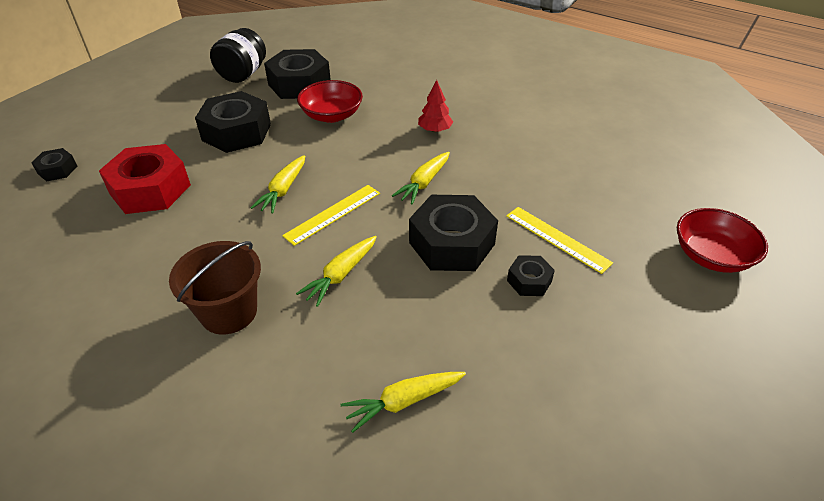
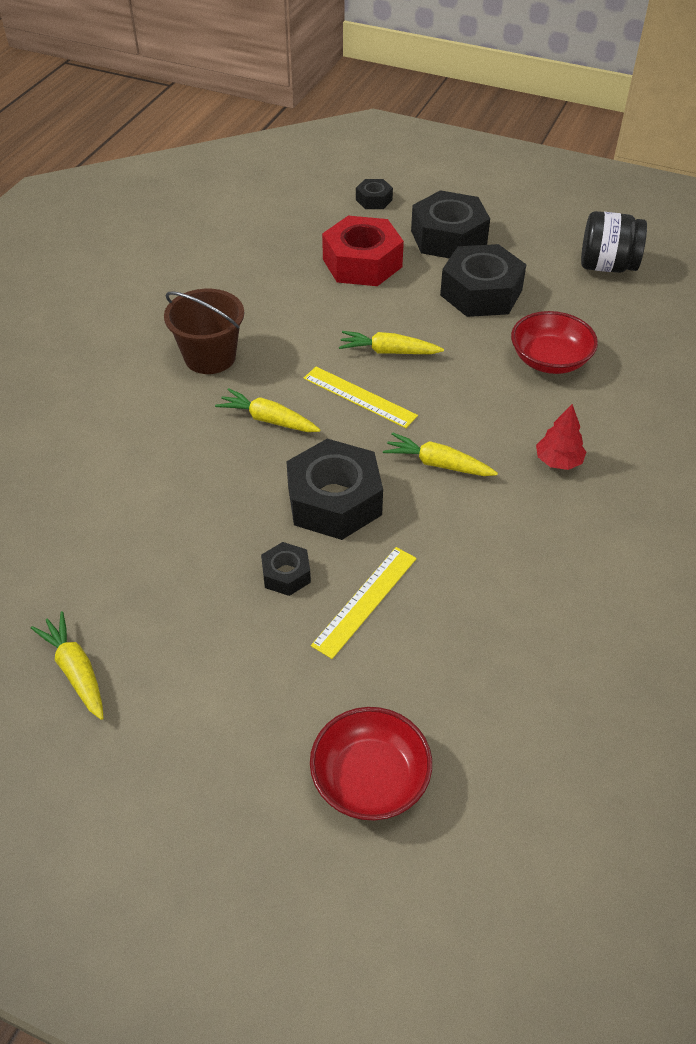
camera: 80 degrees right, 5 degrees up
black nut [264,49,331,99] -> black nut moved to [411,190,490,259]
yellow carrot [341,372,466,433] -> yellow carrot moved to [31,611,104,720]

